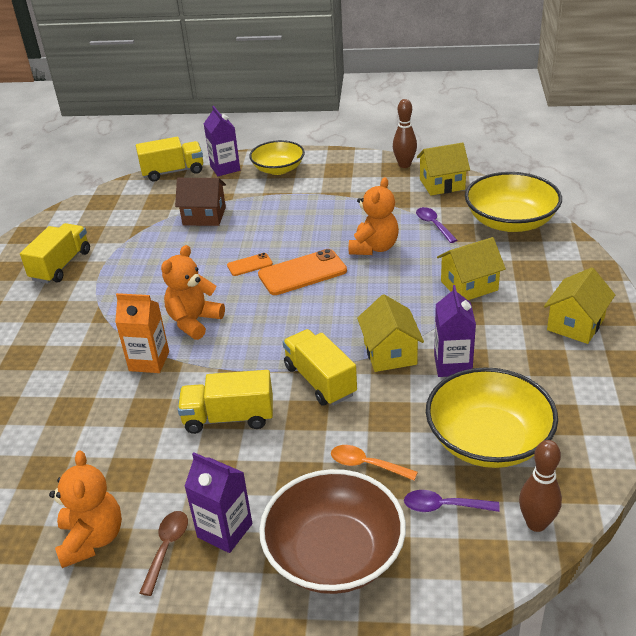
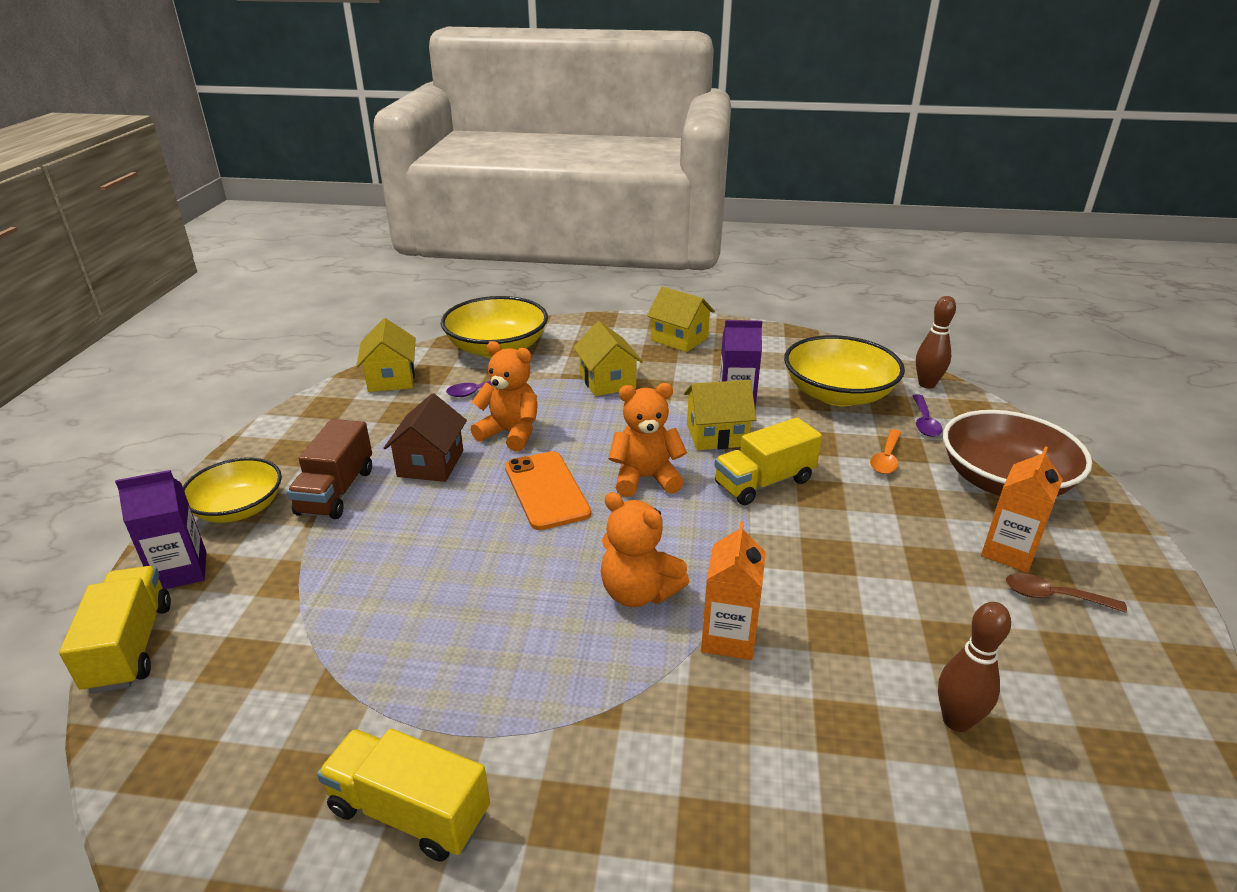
camera: 90 degrees left, 5 degrees down
orange teddy bear [49,451,122,568] -> orange teddy bear moved to [609,383,687,497]
brown house [175,178,226,226] -> brown house moved to [384,393,467,482]
yellow truck [178,370,273,434] -> none
purple carton [184,452,252,553] -> orange carton [981,446,1063,573]
orange phone [227,253,273,276] -> none
brown bowling pin [393,99,417,168] -> brown bowling pin moved to [938,602,1011,732]
none -> brown truck [287,419,372,519]

